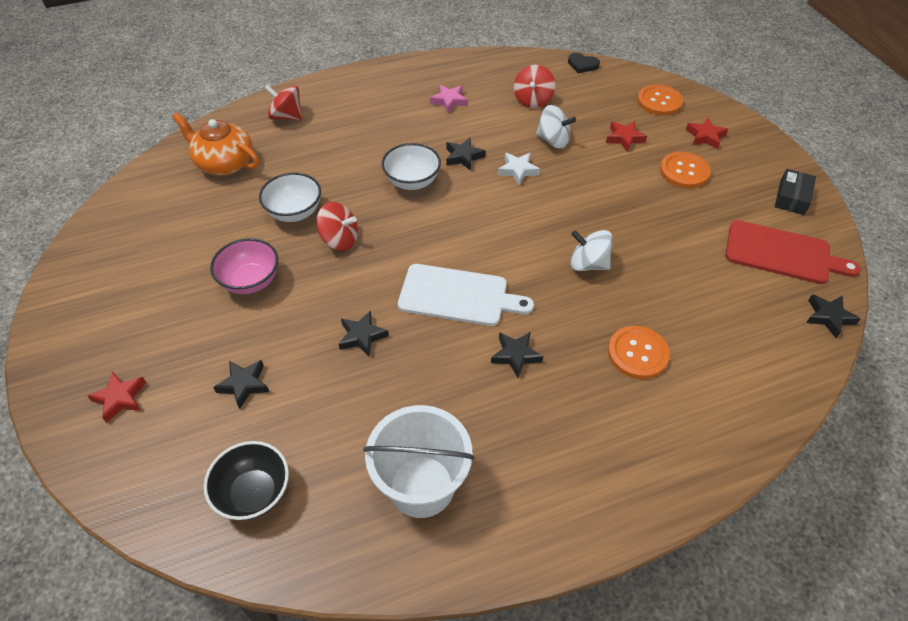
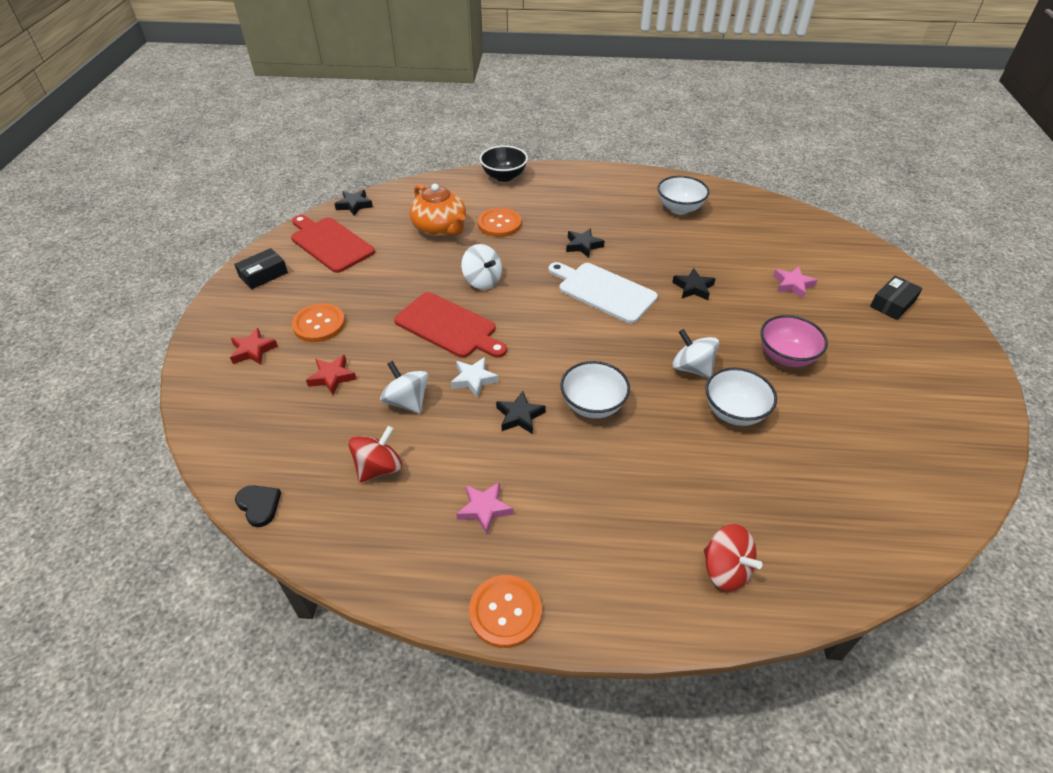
camera: 155 degrees left, 5 degrees down
red star [87,371,146,423] -> black box [870,275,923,320]
orange teapot [172,112,259,175] -> orange teapot moved to [410,184,466,237]
black bowl [204,441,289,521] -> black bowl moved to [480,145,528,182]
black star [213,360,269,409] -> pink star [773,266,818,299]
red spinning top [316,202,358,251] -> white spinning top [673,329,719,378]
white bucket [363,405,475,518] -> white bowl [657,176,709,214]
orange button [637,85,683,116] -> orange button moved to [469,575,542,648]
none -> red cutting board [394,292,507,358]

